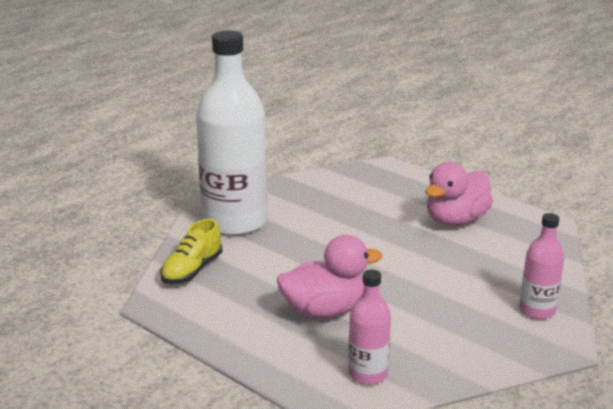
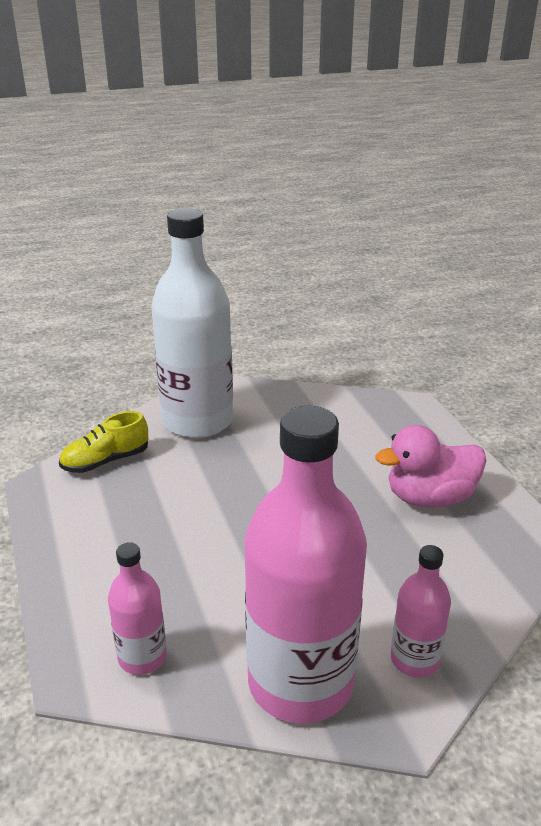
camera: 30 degrees right, 5 degrees up
pink duck [277,235,382,319] -> none
none -> pink bottle [245,406,367,724]

